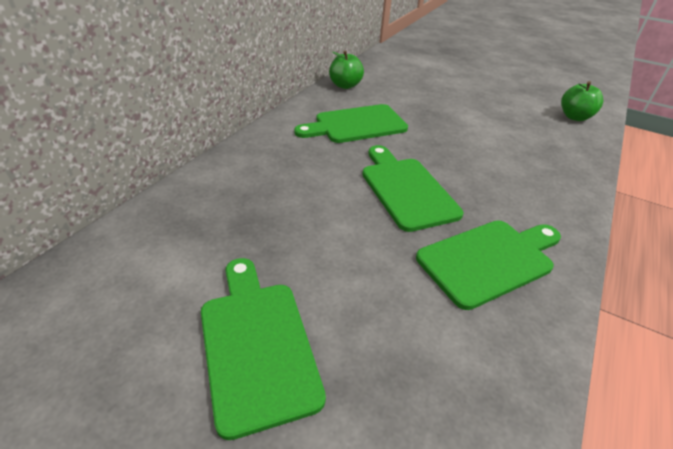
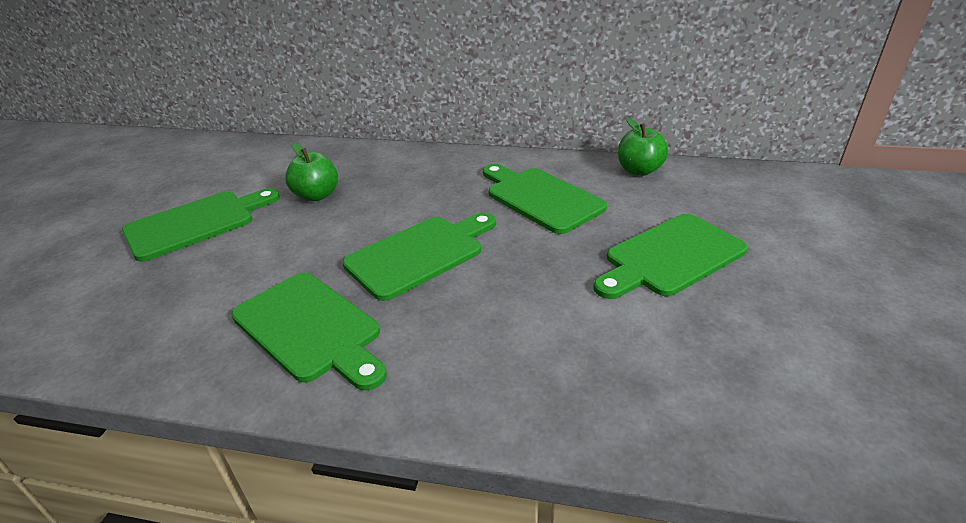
camera: 75 degrees right, 5 degrees down
green apple [561,81,603,121] -> green apple moved to [285,142,338,201]
none -> green cutting board [593,214,748,299]

